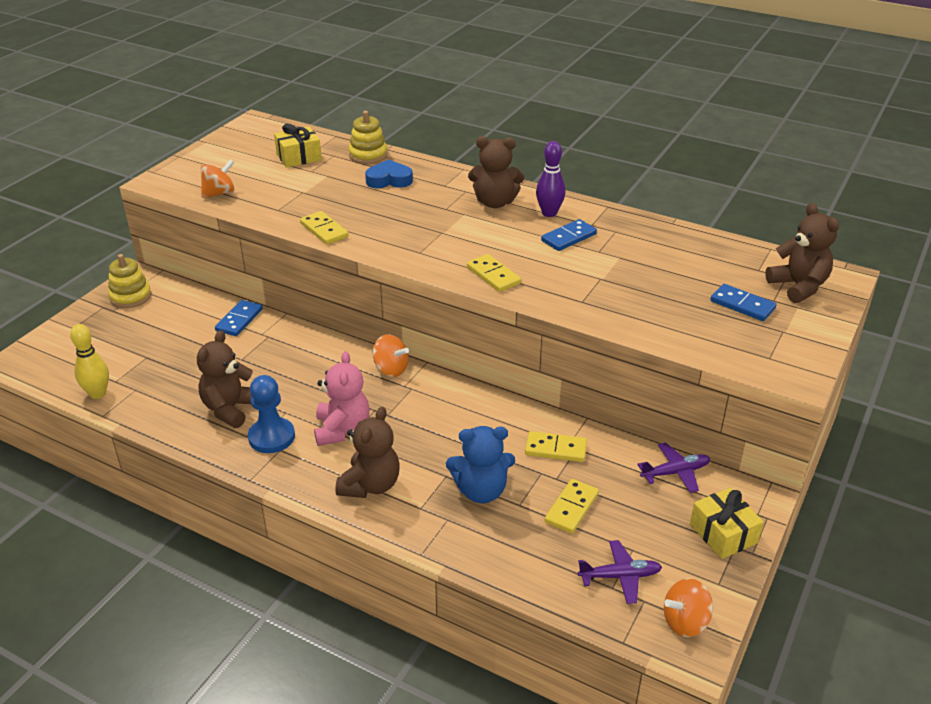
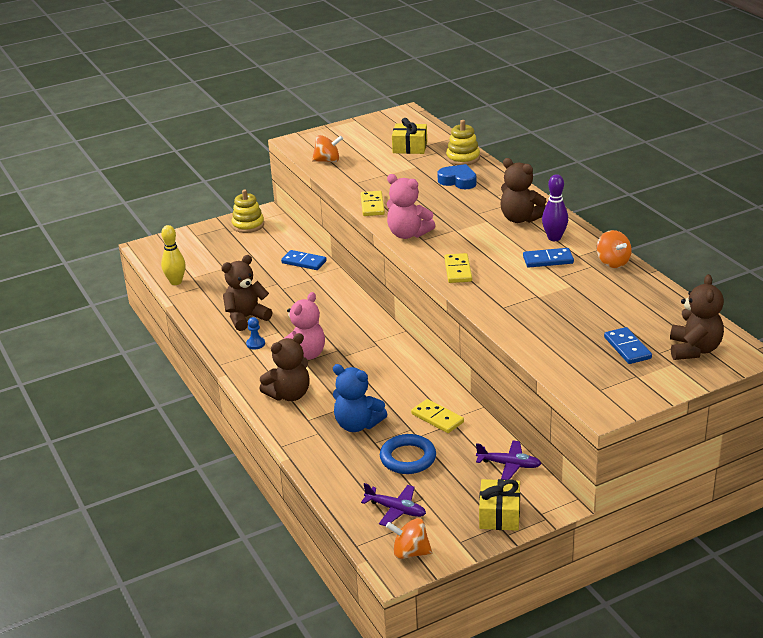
camera: 35 degrees right, 5 degrees down
blue domino [215,300,263,336] -> blue domino turned 60 degrees clockwise [281,250,327,270]
blue pawn [248,375,295,453] -> blue pawn [246,317,265,350], size x0.52
orange spinning top [373,334,409,377] -> orange spinning top moved to [597,230,632,268]
yellow domino [544,479,599,534] -> blue ring [380,434,436,474]
none -> pink teddy bear [387,174,435,239]

